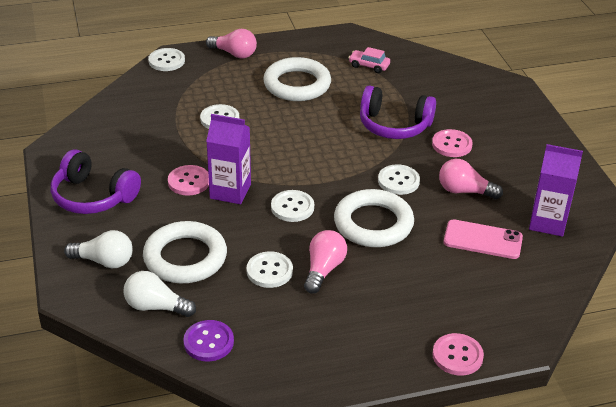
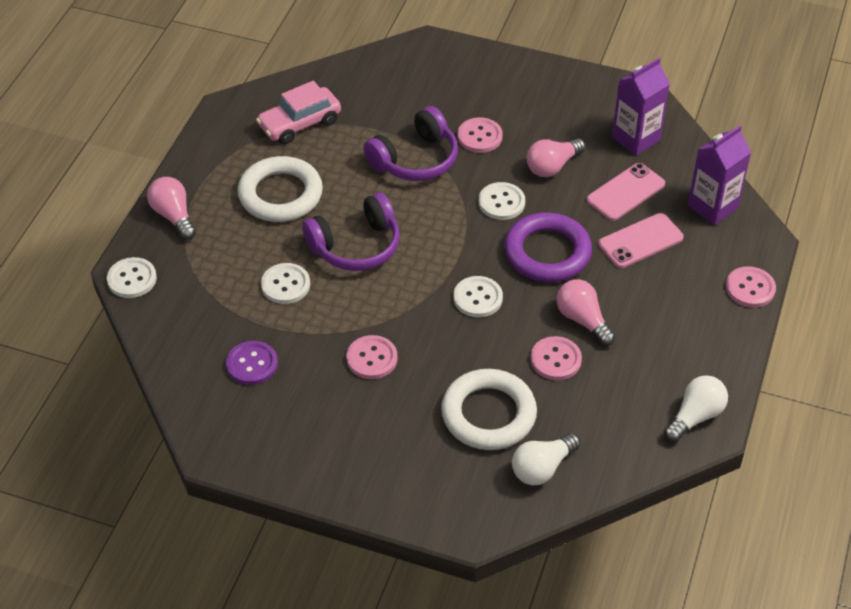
camera: 55 degrees left, 10 degrees up
purple headphones [51,149,141,214] -> purple headphones moved to [302,192,400,271]
white light bulb [64,230,133,268] -> white light bulb moved to [664,375,728,442]
purple button [183,320,234,361] -> purple button moved to [226,341,278,385]
pink light bulb [206,29,257,58] -> pink light bulb turned 90 degrees counterclockwise [147,177,196,240]
purple carton [206,114,251,204] -> purple carton moved to [688,125,751,225]
white button [246,251,293,288] -> pink button [530,336,582,380]
white ring [334,189,414,247] -> purple ring [504,212,592,282]
pink car [348,47,390,73] -> pink car [256,81,341,144], size x1.66
none -> pink phone [598,213,684,268]

